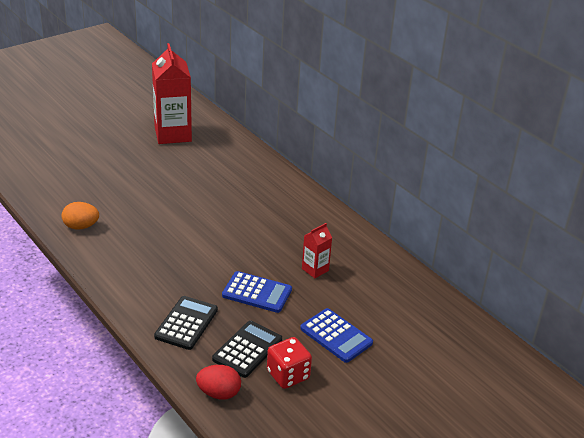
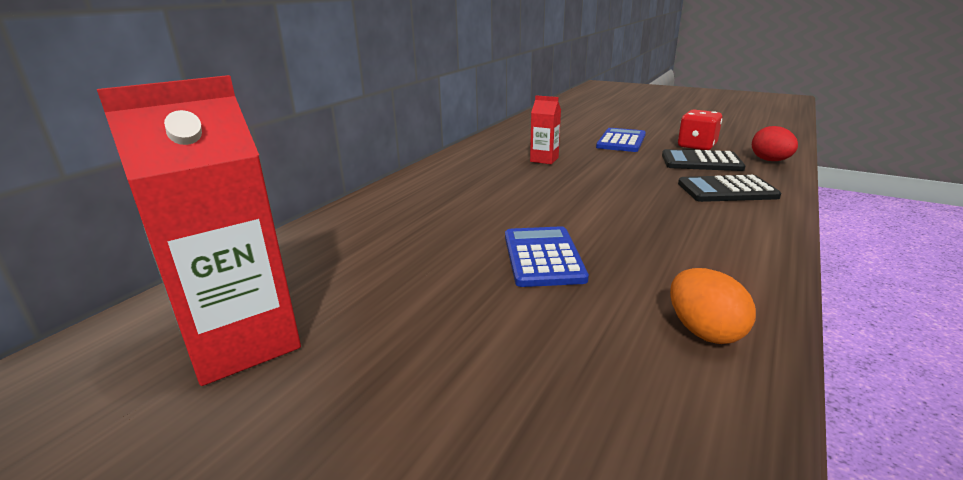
camera: 110 degrees left, 10 degrees down
blue calculator [222,271,292,313] -> blue calculator moved to [505,226,589,287]

